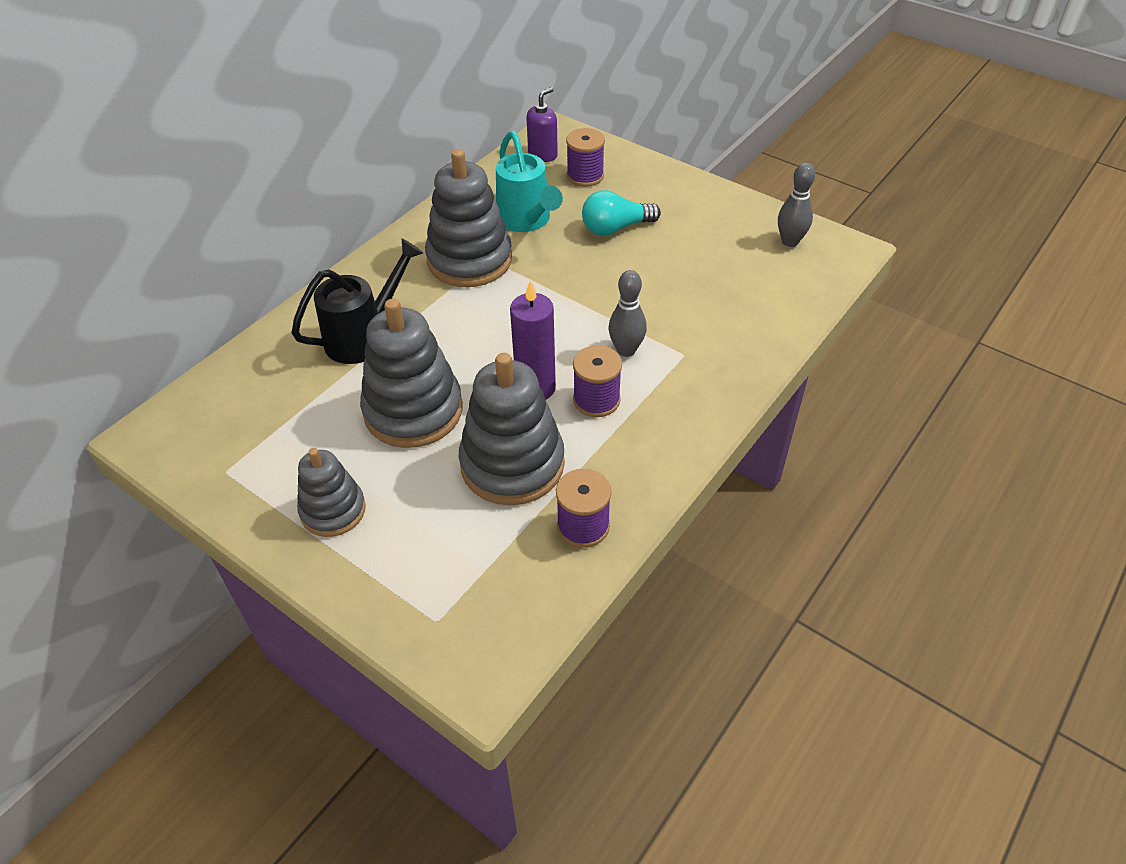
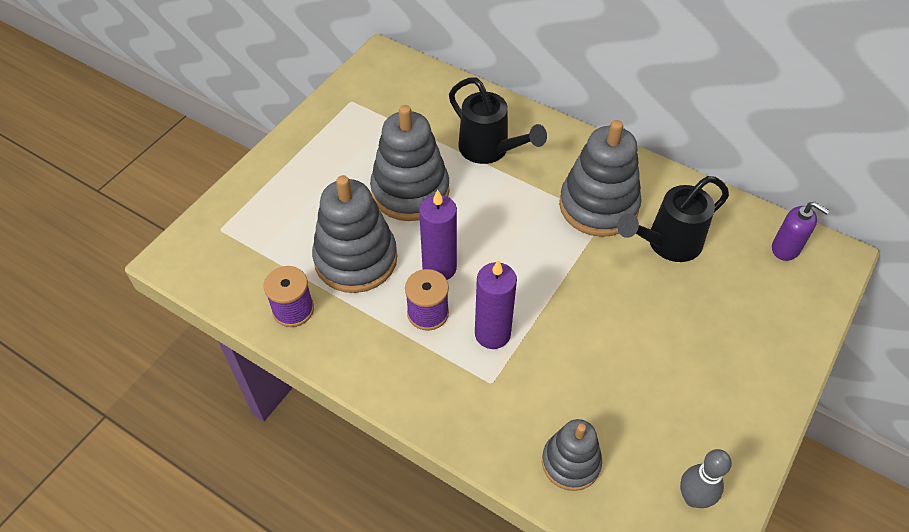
camera: 85 degrees right, 5 degrees up
grey stacking toy [297,448,366,537] -> grey stacking toy moved to [542,419,602,491]
turquoise watering can [496,131,563,232] -> black watering can [617,176,729,262]
purple spool [566,128,605,187] -> none
turquoise light bulb [582,190,661,236] -> none
grey bowling pin [609,270,647,357] -> purple candle [475,260,517,349]

